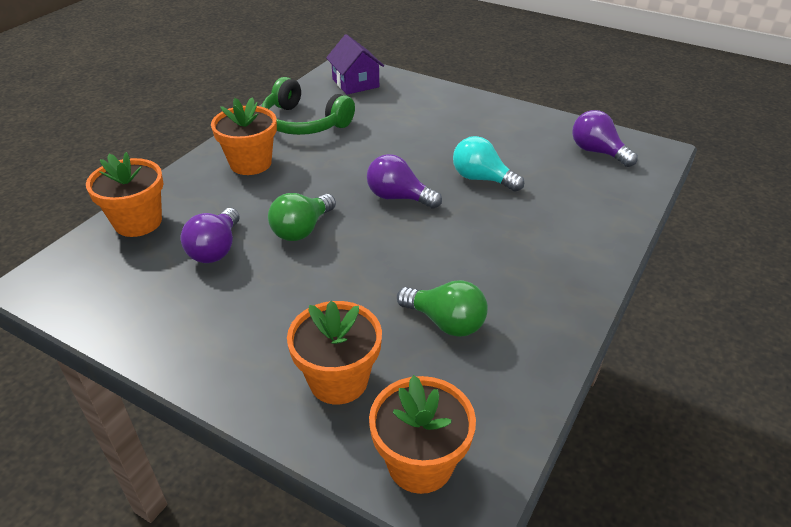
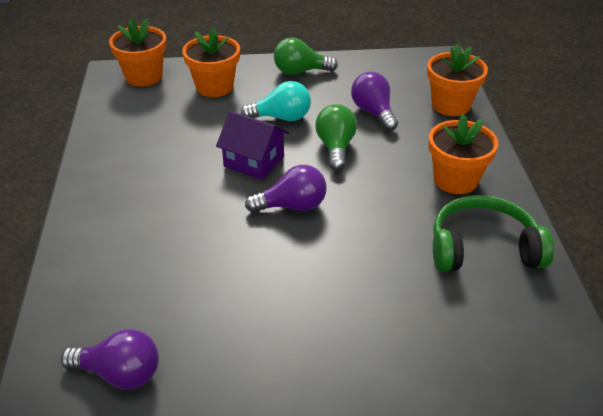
camera: 145 degrees right, 0 degrees up
purple house [326,34,384,95] -> purple house moved to [216,111,289,180]
green light bulb [397,280,488,337] -> green light bulb moved to [274,37,338,75]
turquoise light bulb [453,136,524,192] -> turquoise light bulb moved to [241,81,311,121]

